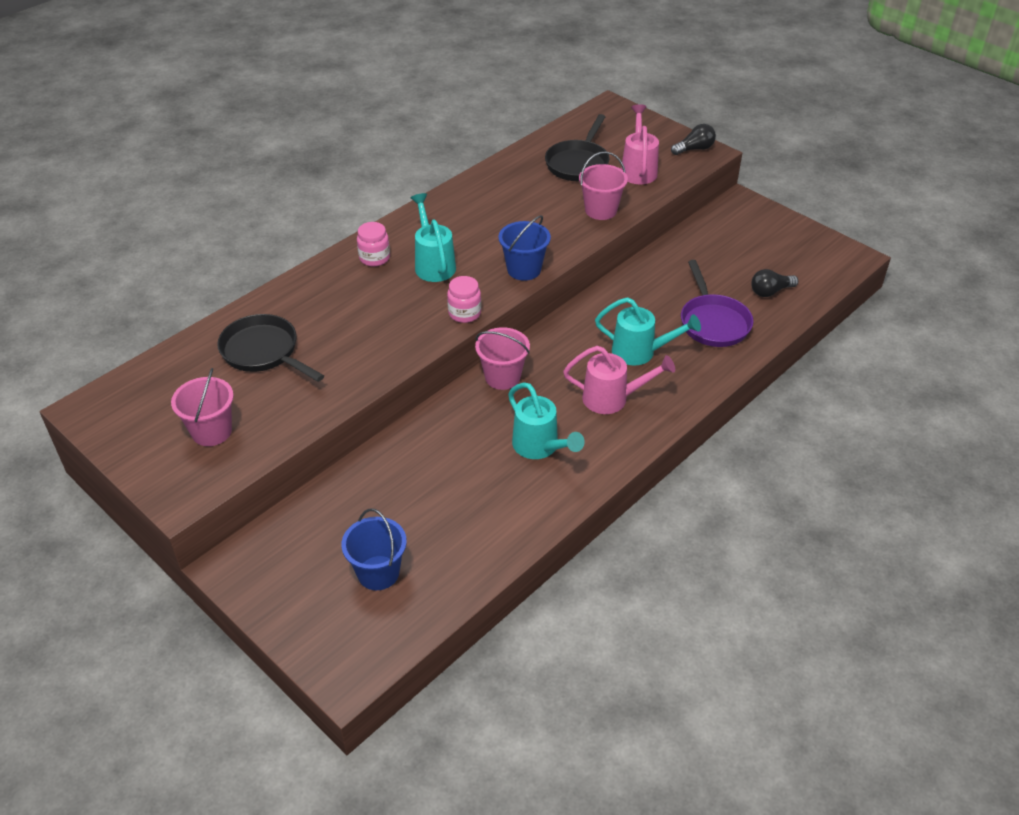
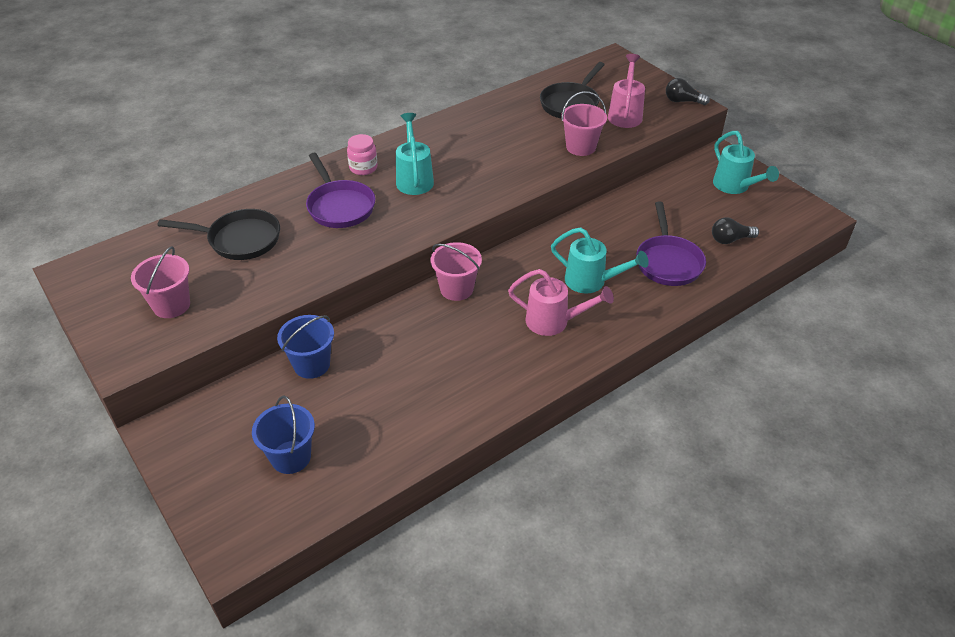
camera: 10 degrees right, 0 degrees up
black pan [217,314,324,382] -> black pan turned 135 degrees clockwise [158,209,280,260]
pink jar [447,276,481,323] -> none
blue bucket [499,215,551,281] -> blue bucket moved to [277,315,334,379]
turquoise watering can [508,382,585,459] -> turquoise watering can moved to [713,131,779,194]
black light bulb [671,124,716,155] -> black light bulb turned 150 degrees counterclockwise [666,78,710,105]
none -> purple pan [306,153,375,228]

